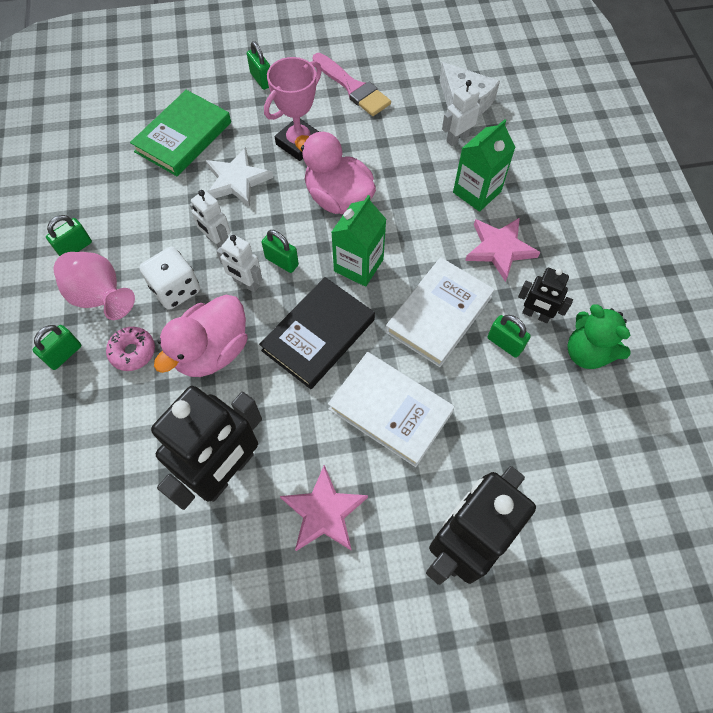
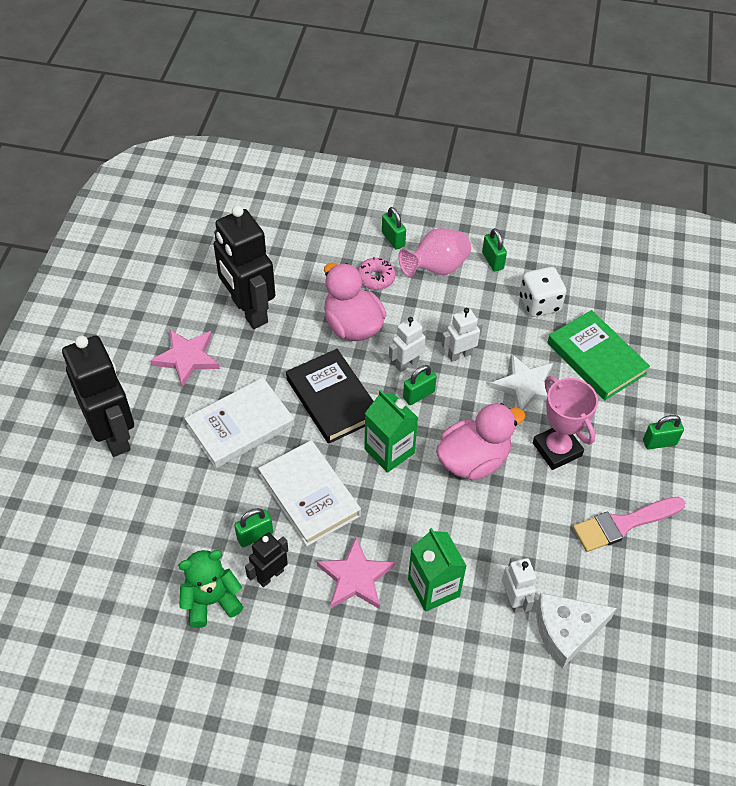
camera: 110 degrees right, 10 degrees down
white dice [139,247,200,310] -> white dice moved to [519,267,566,317]

